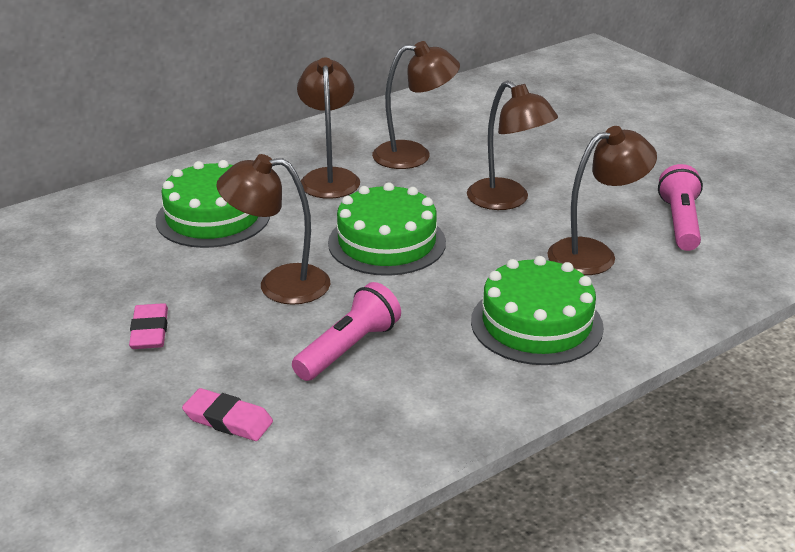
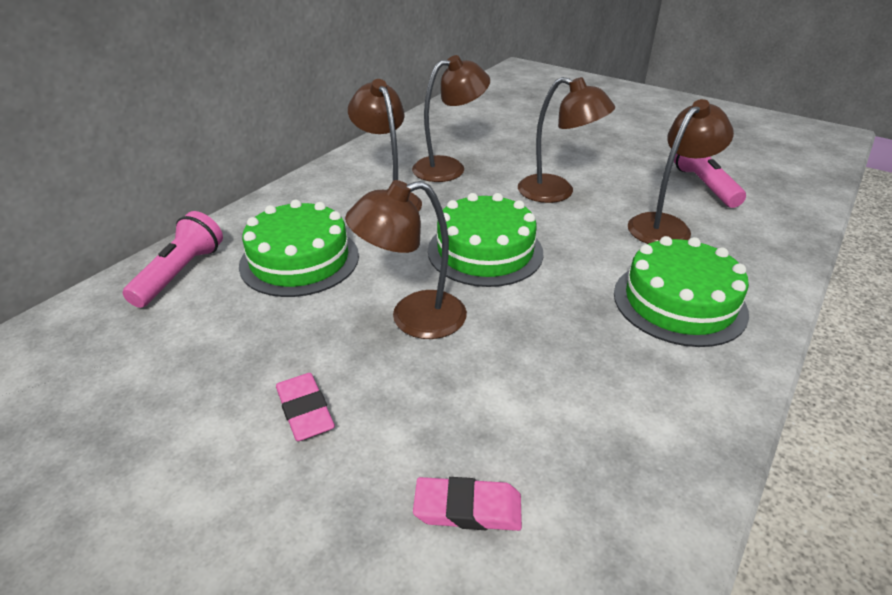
camera: 20 degrees left, 5 degrees up
pink flashlight [292,282,401,381] -> pink flashlight moved to [123,211,223,308]

